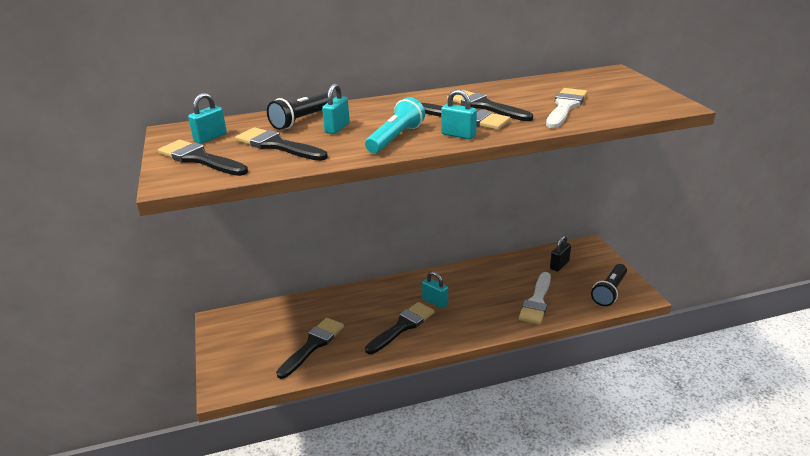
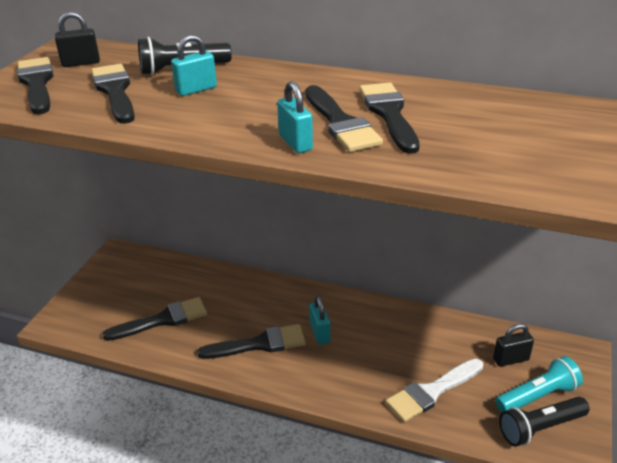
camera: 35 degrees right, 5 degrees up
turquoise padlock [188,93,227,144] -> black padlock [55,12,100,67]
turquoise flashlight [365,97,425,153] -> turquoise flashlight moved to [495,356,583,413]
white brush [546,88,587,128] -> none

